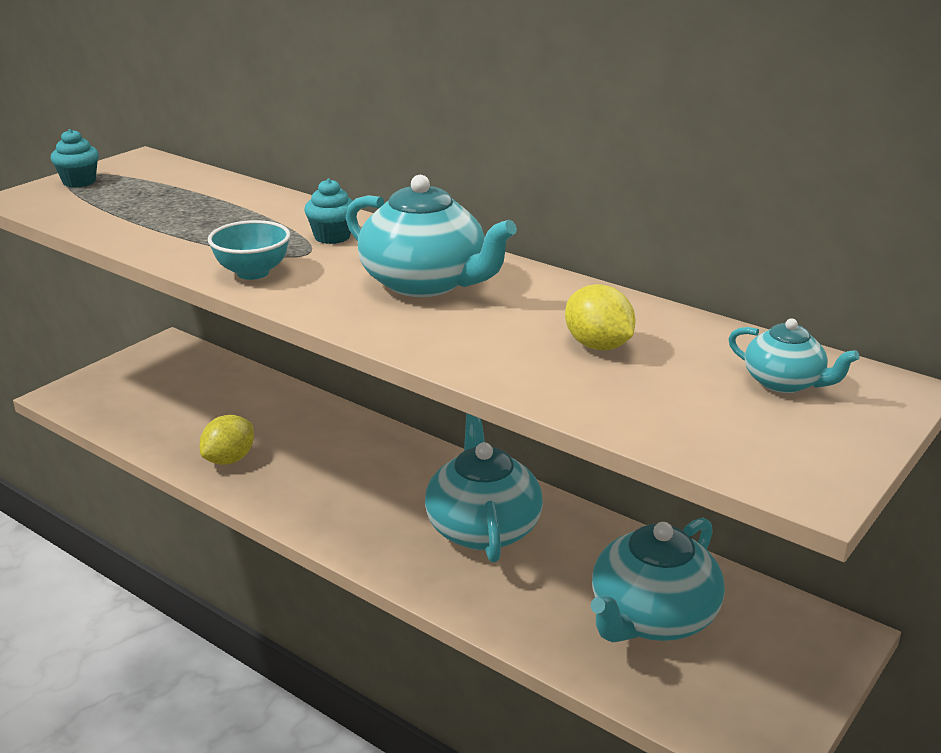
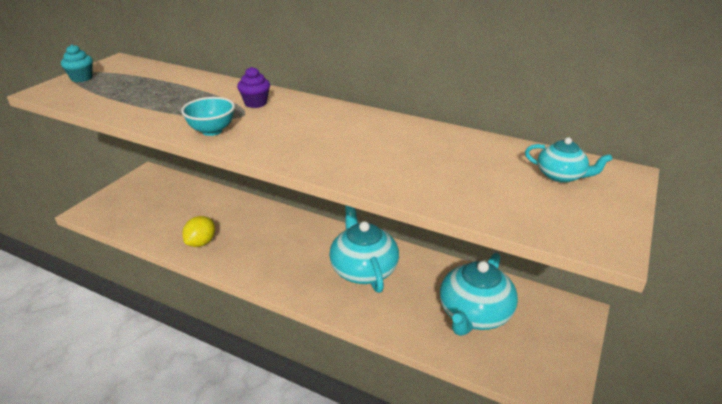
camera: 10 degrees left, 5 degrees up
turquoise cupcake [304,179,353,244] -> purple cupcake [237,67,270,108]
turquoise teapot [346,175,517,297] -> none
yellow lemon [565,284,635,350] -> none

